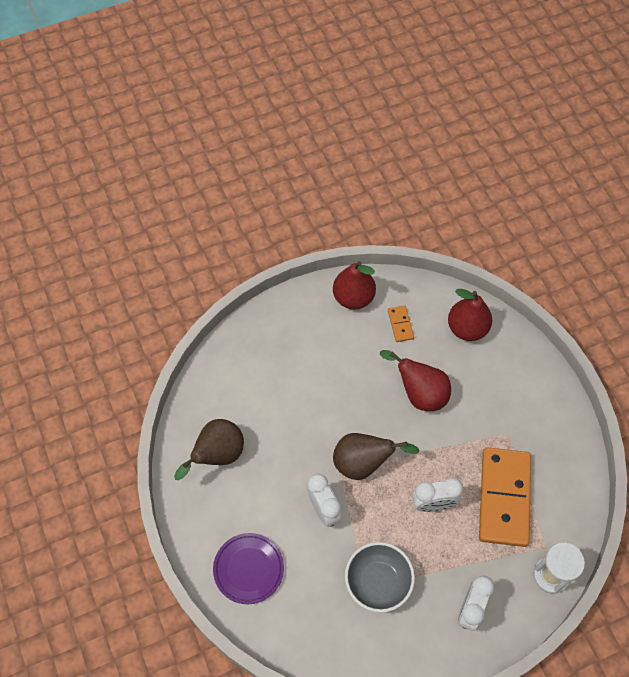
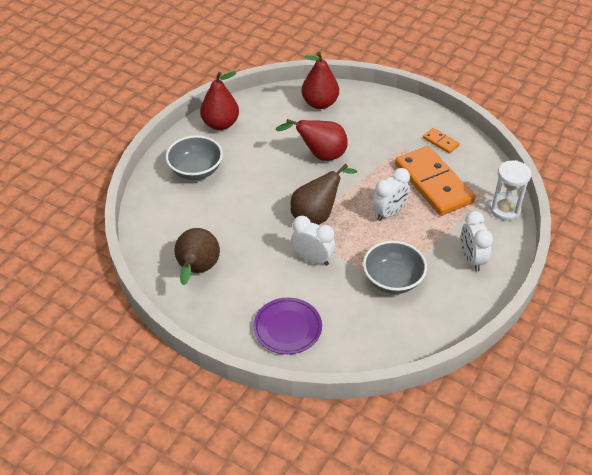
camera: 35 degrees left, 15 degrees down
orange domino [388,305,414,342] -> orange domino moved to [423,128,460,154]
none -> grey bowl [166,135,223,180]

